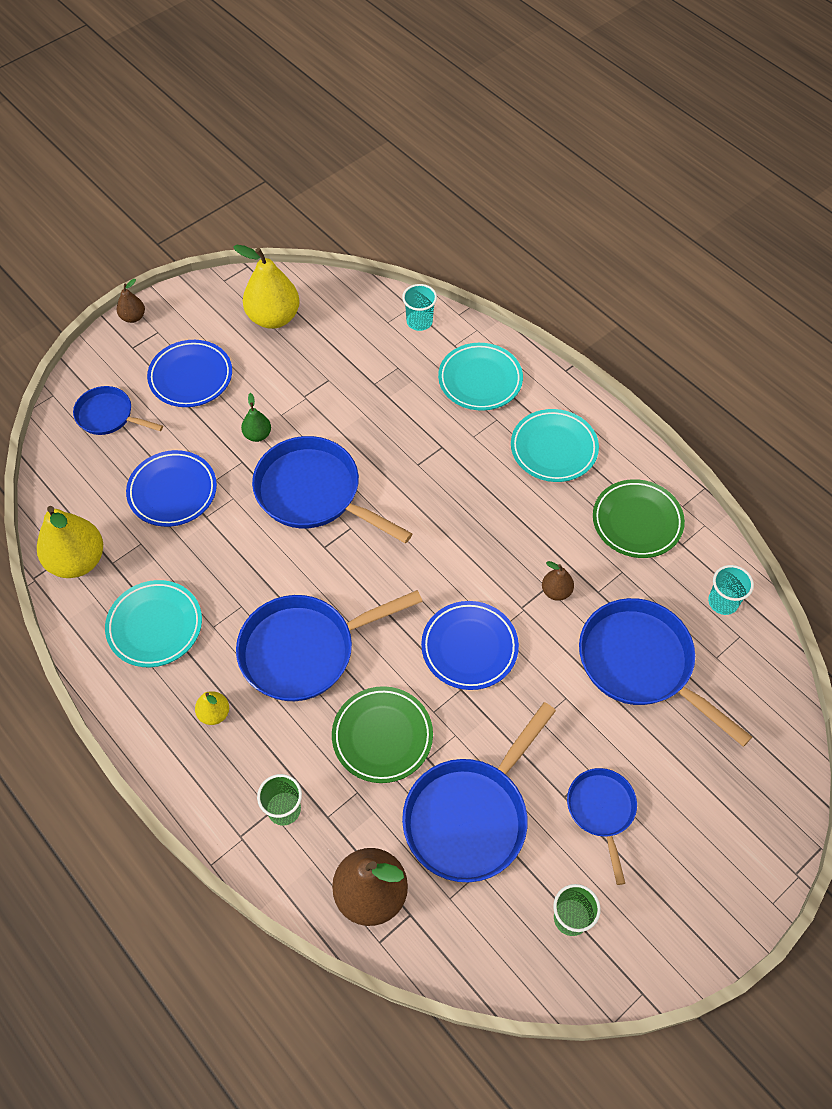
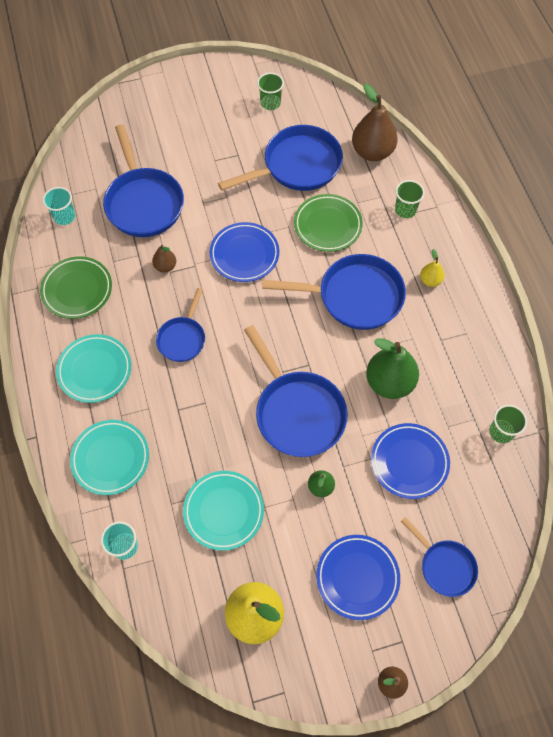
camera: 155 degrees left, 5 degrees up
yellow pear [37,506,103,578] -> green cup [489,405,527,443]
turquoise plate [105,580,202,667] -> turquoise plate moved to [183,471,264,551]
blue pan [567,768,637,885] -> blue pan moved to [156,288,205,362]
none -> green pear [366,338,419,399]

